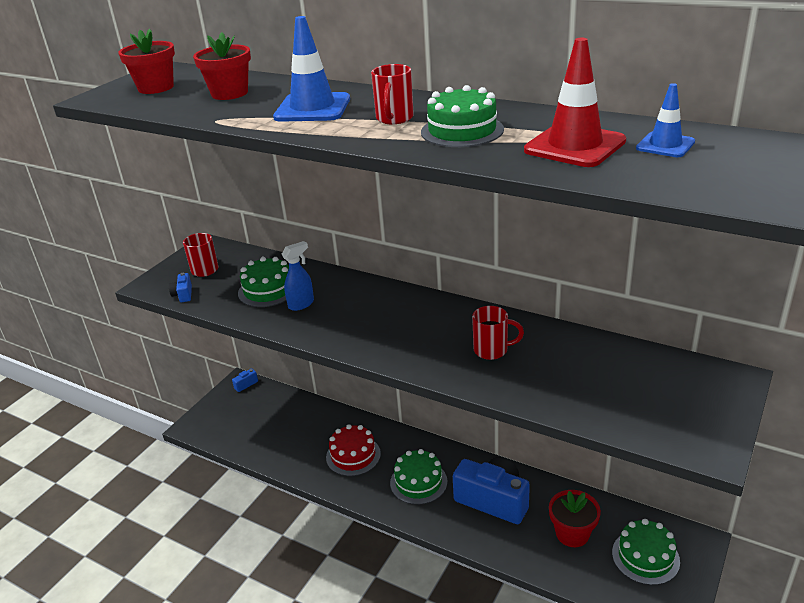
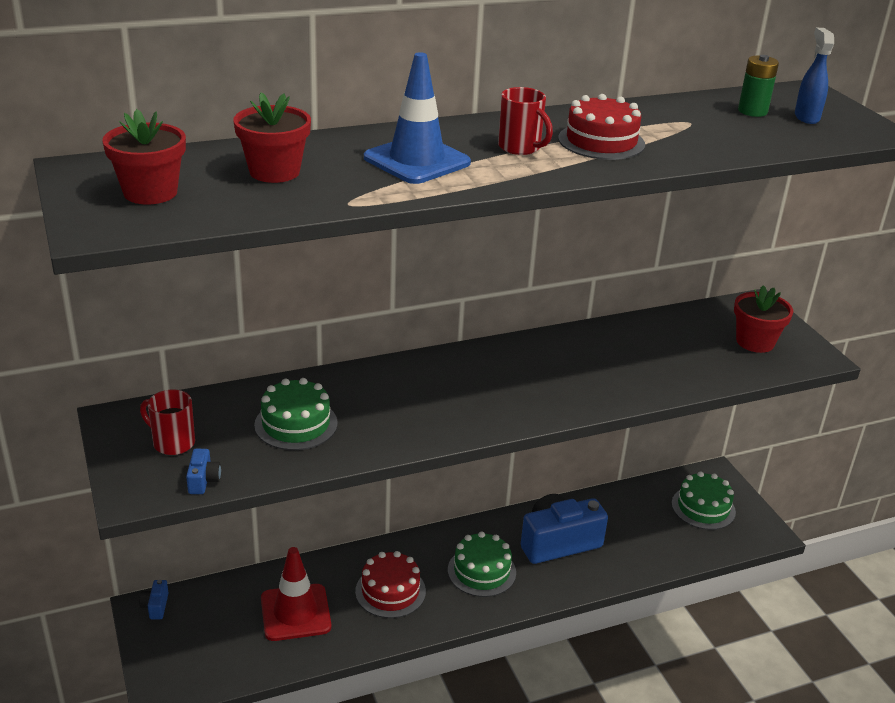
camera: 55 degrees left, 0 degrees up
blue camera [169,273,192,302] -> blue camera turned 120 degrees counterclockwise [186,449,221,494]
blue spray bottle [282,241,314,311] -> blue spray bottle moved to [795,28,834,124]
green cake [421,85,504,147] -> red cake [558,94,645,160]
red mug [472,306,524,360] -> none
red traffic cone [524,38,626,167] -> red traffic cone moved to [261,547,331,641]
red flower pot [549,490,601,547] -> red flower pot moved to [734,285,793,353]
blue traffic cone [636,83,695,157] -> green battery [738,55,779,117]

